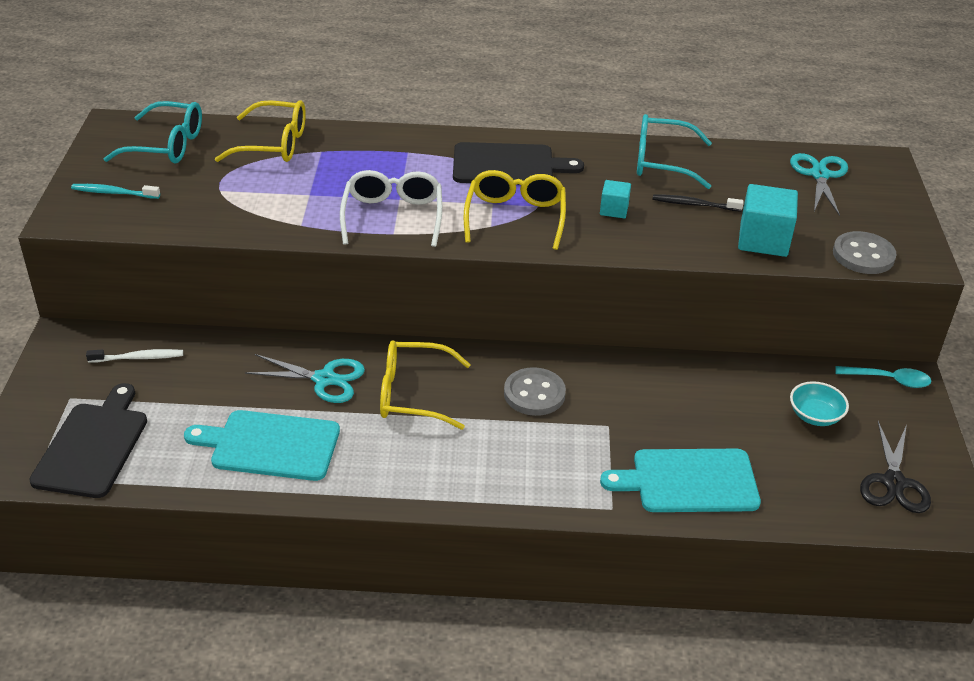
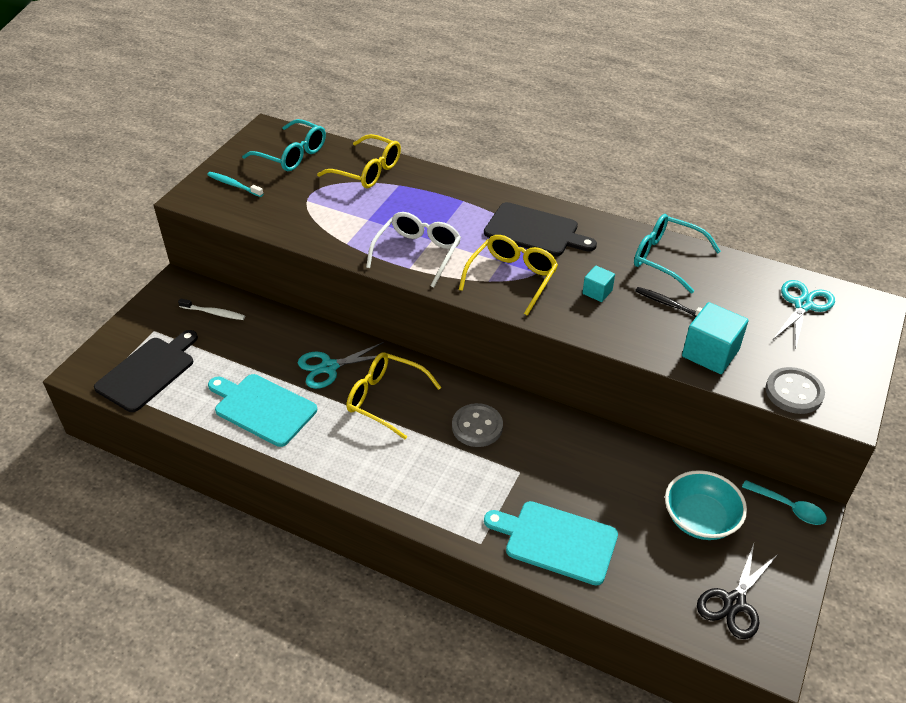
camera: 25 degrees right, 5 degrees up
turquoise scissors [245,354,365,403] -> turquoise scissors turned 120 degrees clockwise [298,342,384,389]
turquoise bowl [790,381,849,426] -> turquoise bowl [665,470,747,540], size x1.54

